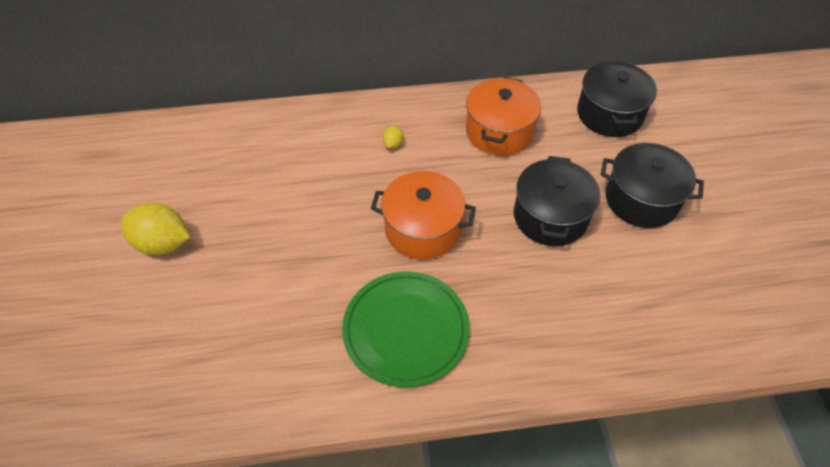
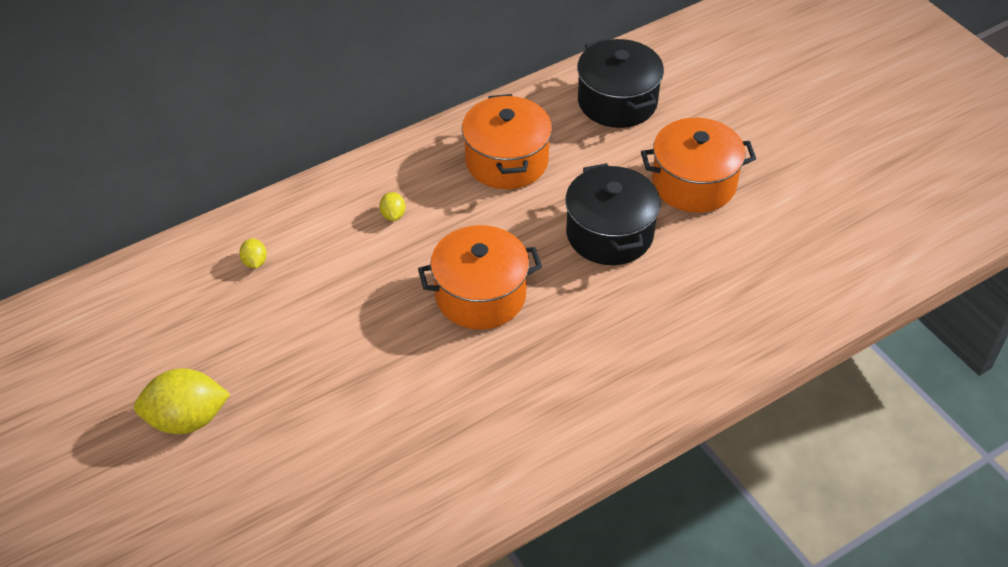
camera: 25 degrees left, 5 degrees down
green plate [342,272,470,387] -> none
black pot [600,143,704,228] -> orange pot [641,118,756,213]
none -> yellow lemon [239,239,267,268]

